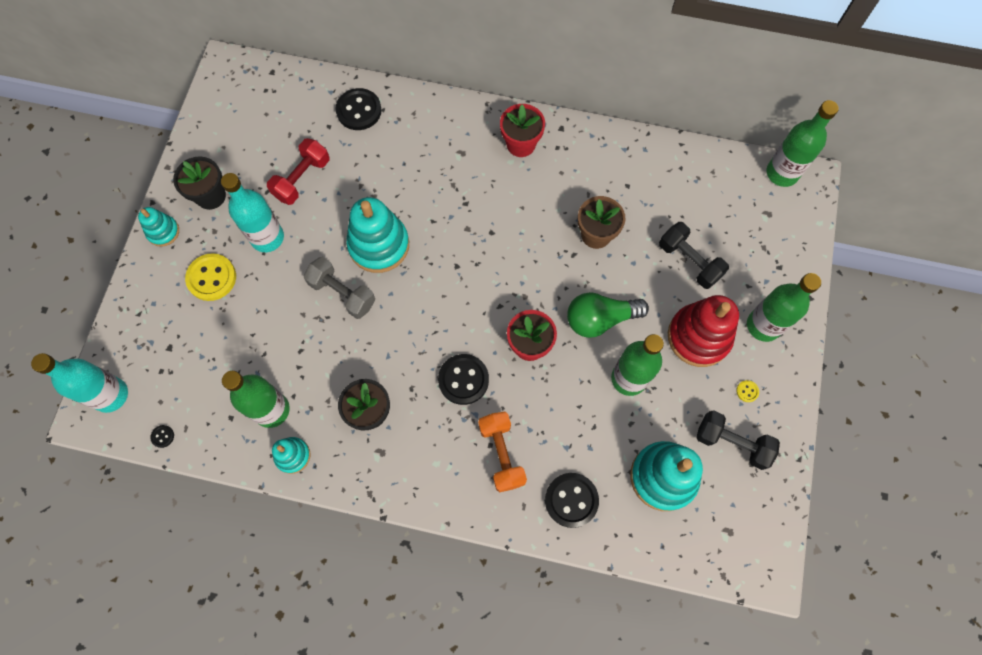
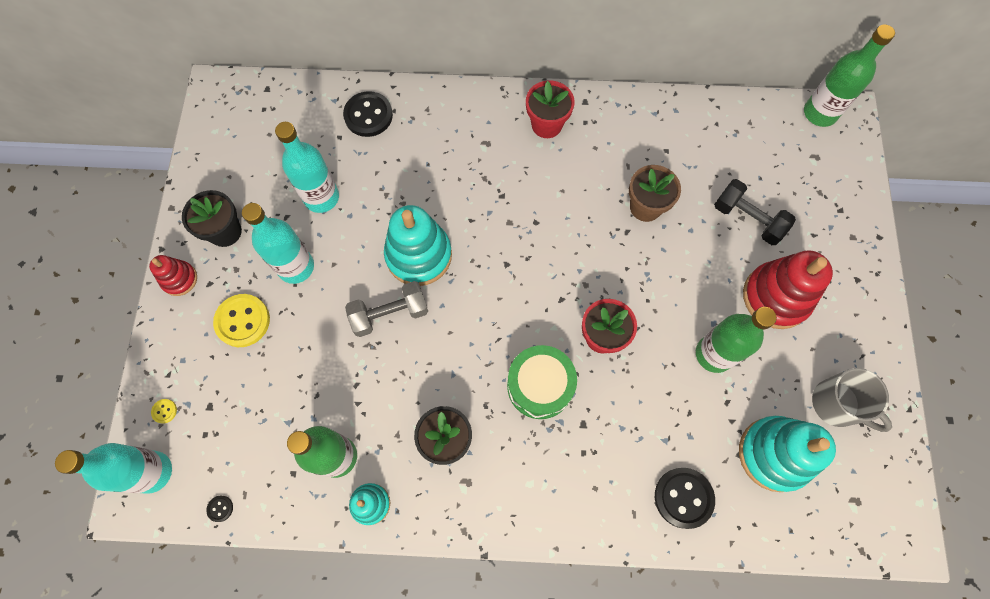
camera: 10 degrees left, 0 degrees up
turquoise stacking toy [138,207,179,247] -> red stacking toy [149,255,197,296]
red dumbbell [267,138,329,205] -> turquoise bottle [275,122,339,213]
grey dumbbell [304,257,375,319] -> grey dumbbell turned 45 degrees counterclockwise [345,281,428,337]
black button [438,354,489,405] -> green drum [507,345,577,419]
orange dumbbell [478,412,527,492] -> none
green light bulb [567,292,649,338] -> none
black dumbbell [696,410,780,470] -> grey mug [812,368,892,432]
yellow button [736,380,759,402] -> yellow button moved to [151,399,177,424]
green bottle [747,273,821,342] -> none

